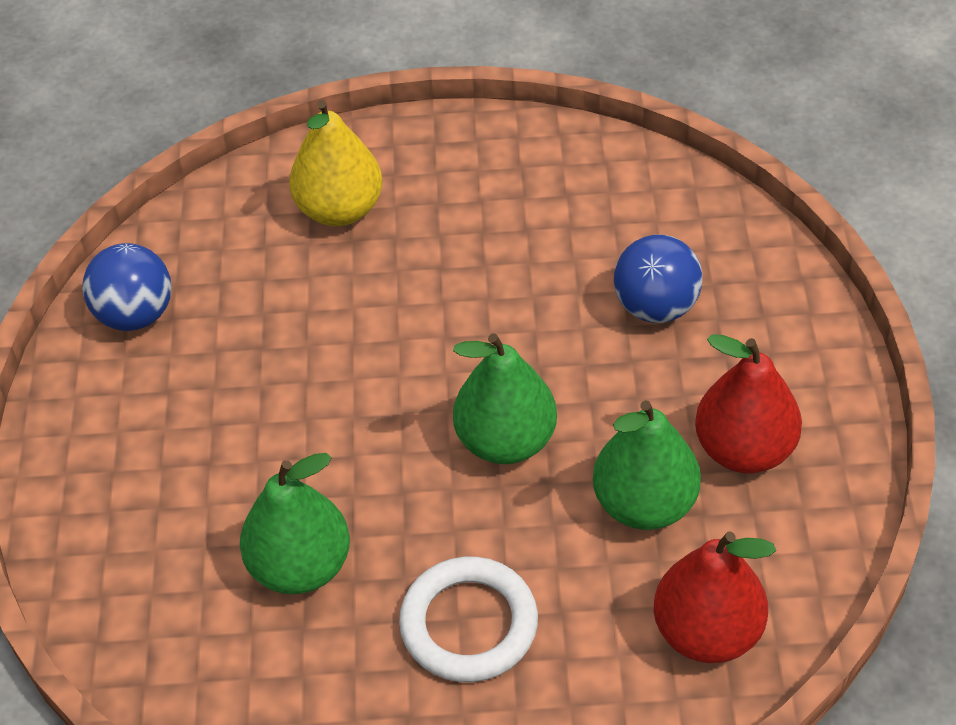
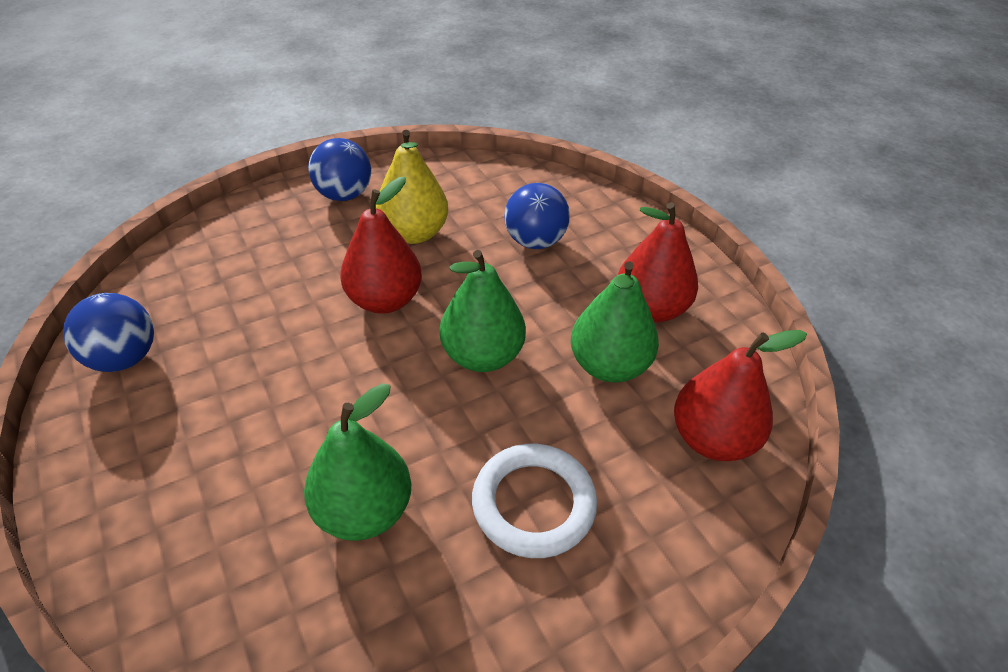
camera: 30 degrees left, 5 degrees down
yellow pear [289,100,382,226] -> yellow pear moved to [376,130,448,244]
none -> blue ball [308,138,371,201]
none -> red pear [340,177,422,314]

